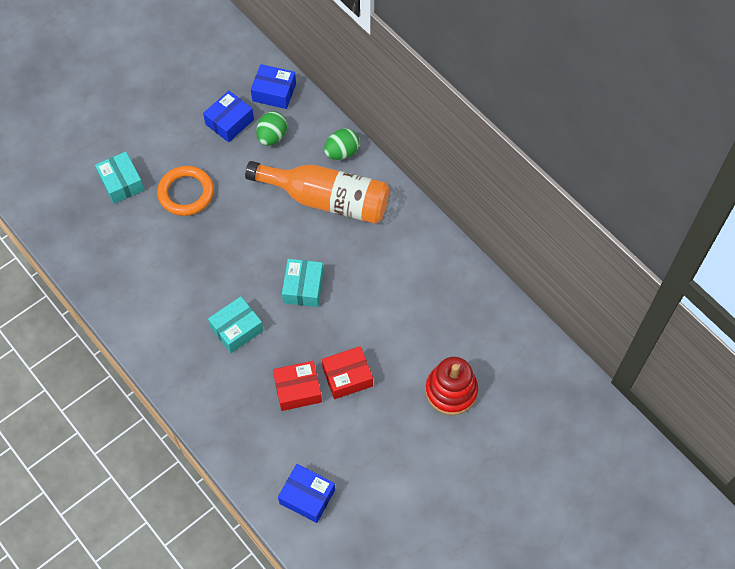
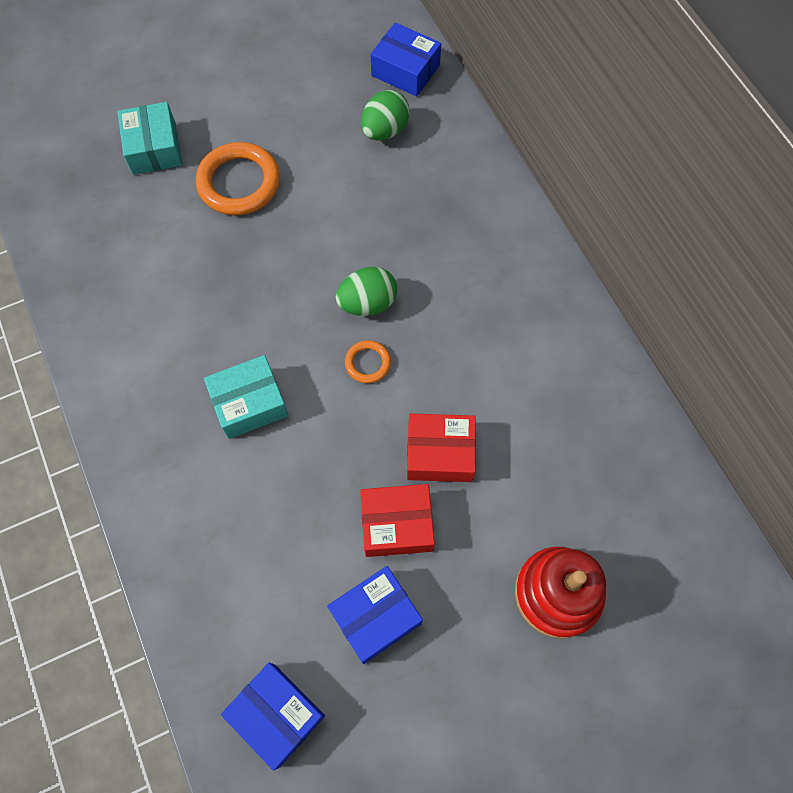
camera: 15 degrees right, 5 degrees up
blue box [203,91,254,142] -> blue box moved to [327,566,423,664]
orange bottle [245,161,389,224] -> none
red box [273,361,322,411] -> red box moved to [407,413,476,482]
turquoise box [282,259,324,307] -> orange ring [345,340,391,383]
green egg [324,128,360,160] -> green egg moved to [336,267,397,316]

